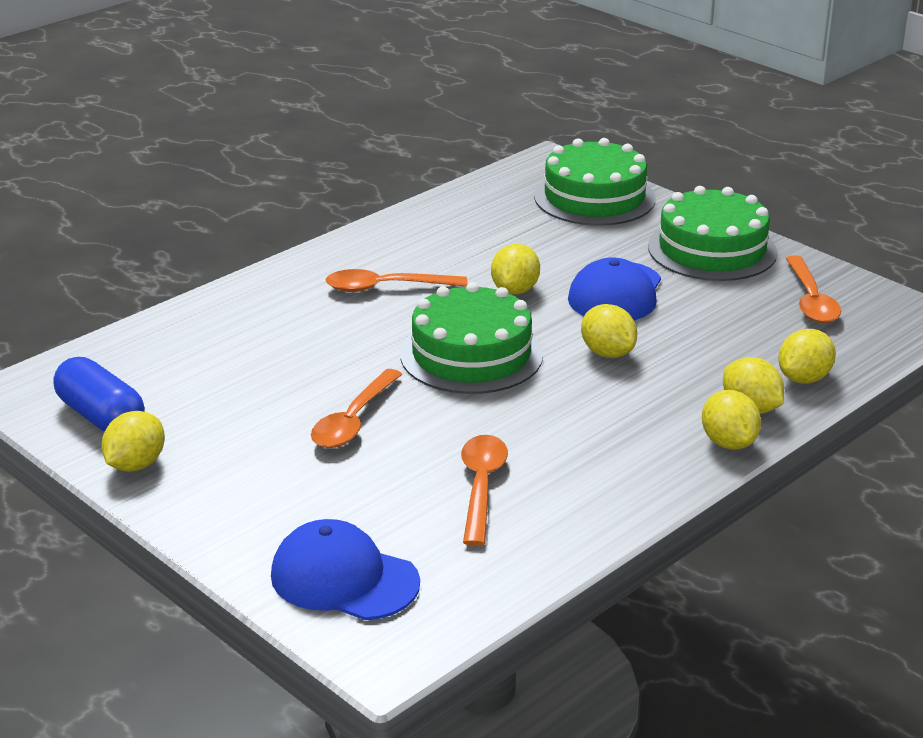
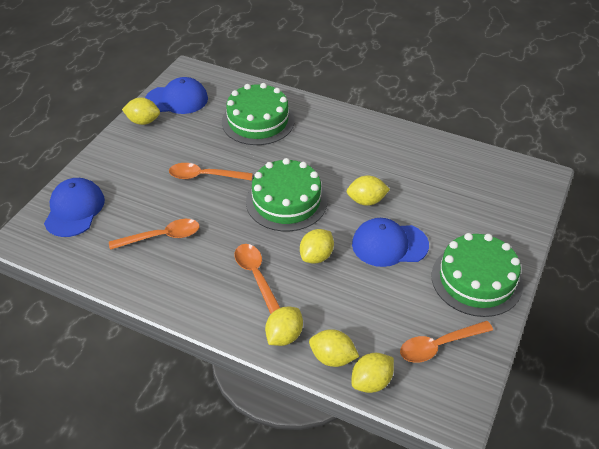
camera: 70 degrees right, 15 degrees up
blue capsule [54,357,145,432] -> blue cap [145,77,208,114]
orange spoon [326,269,468,292] -> orange spoon moved to [235,244,280,314]
green cake [534,138,655,226] -> green cake moved to [222,83,295,145]
yellow lemon [702,390,761,450] -> yellow lemon moved to [351,353,394,393]

